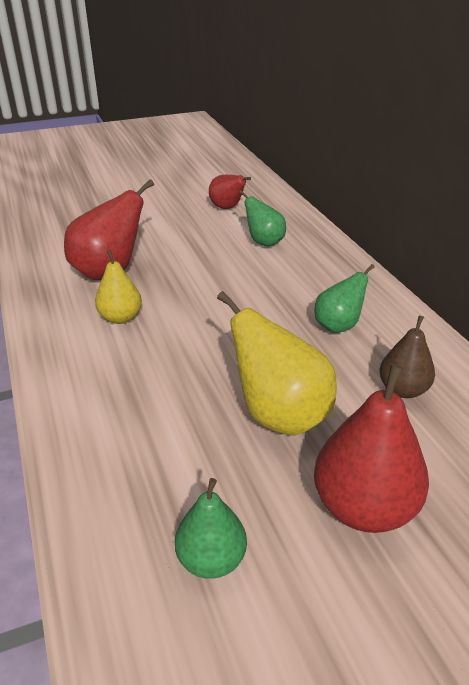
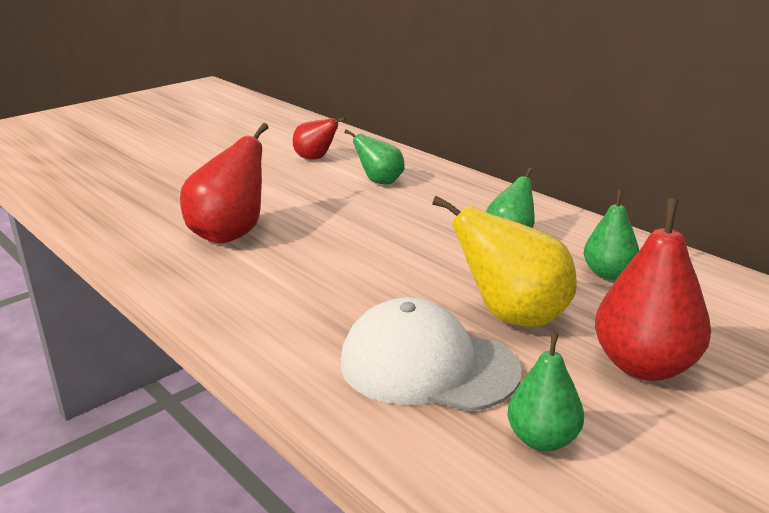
camera: 20 degrees left, 10 degrees down
yellow pear [95,250,142,324] -> none
brown pear [379,316,435,398] -> green pear [584,190,639,280]
none -> white cap [341,297,522,412]

